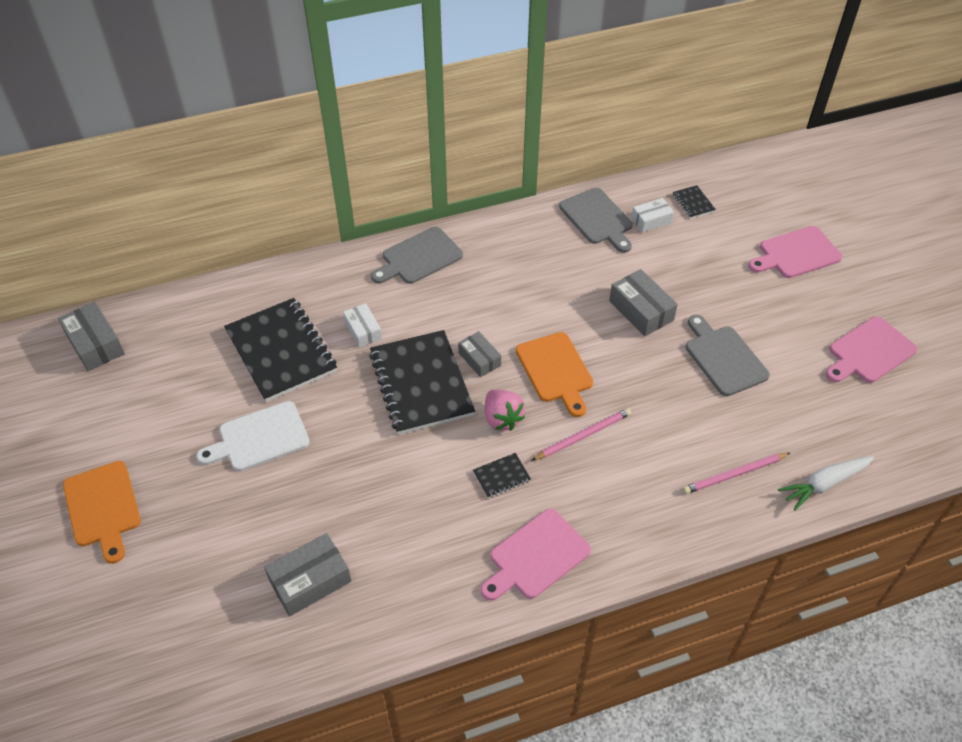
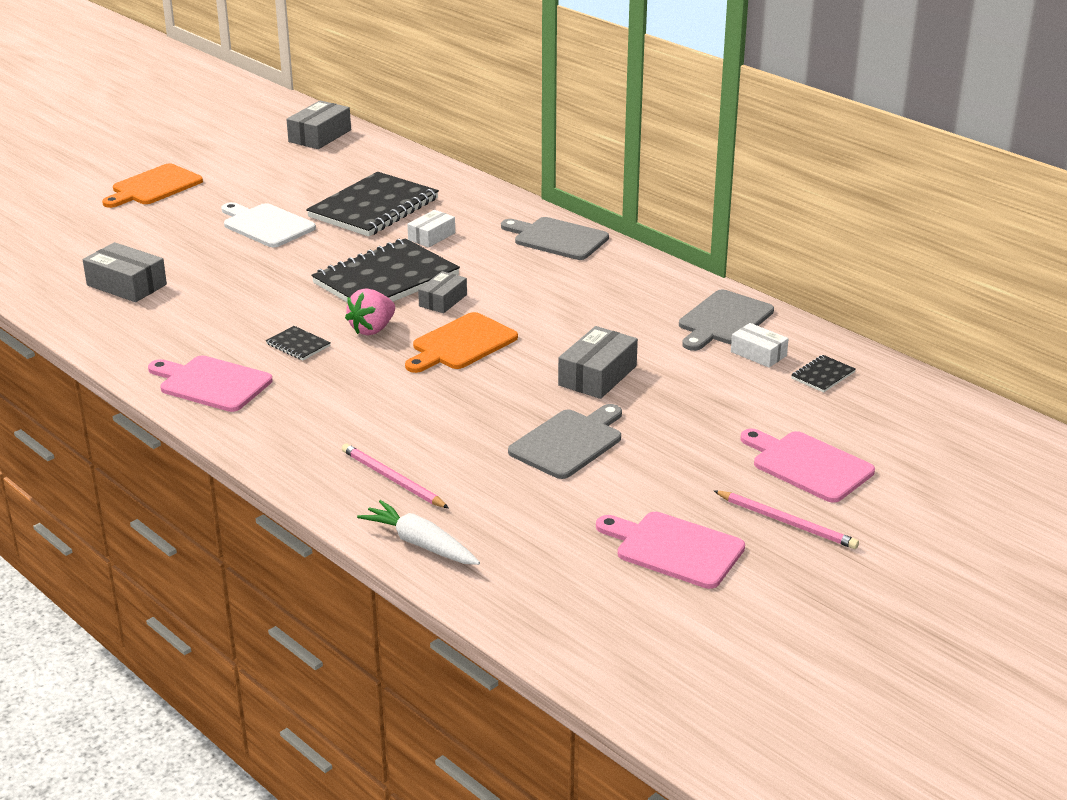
camera: 65 degrees right, 20 degrees down
pink pencil [531,408,632,461] -> pink pencil moved to [714,491,859,549]

